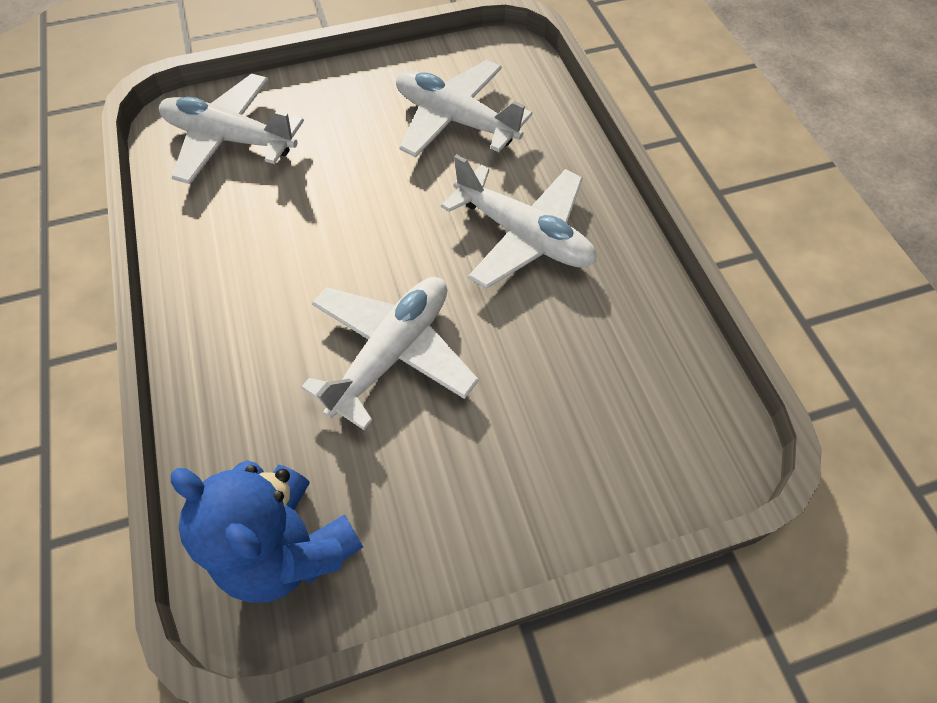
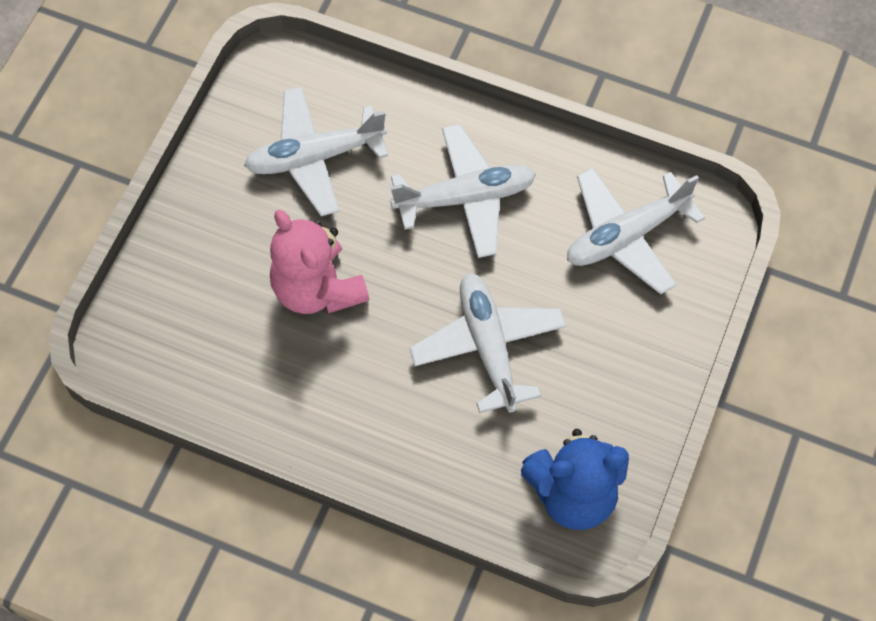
camera: 50 degrees left, 5 degrees up
white plane [159,73,304,184] -> white plane moved to [567,168,705,295]
none -> pink teddy bear [270,210,369,314]

